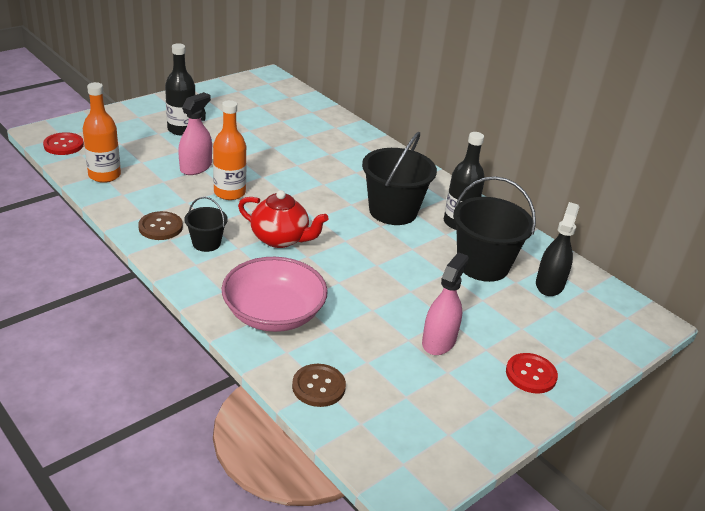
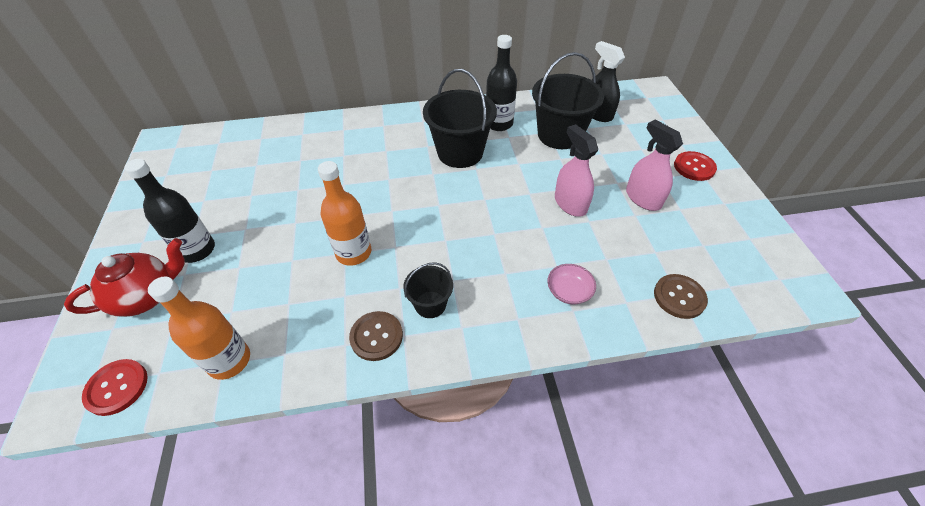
camera: 55 degrees left, 15 degrees up
pink spray bottle [178,92,212,175] -> pink spray bottle moved to [555,124,598,217]
pink bowl [222,257,328,332] -> pink bowl [547,264,596,305], size x0.45
red teapot [238,190,328,248] -> red teapot moved to [64,238,185,317]

